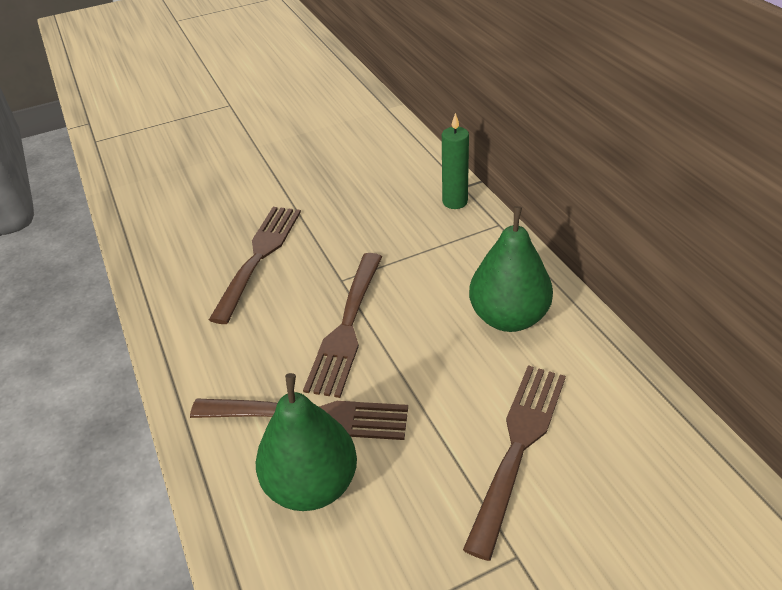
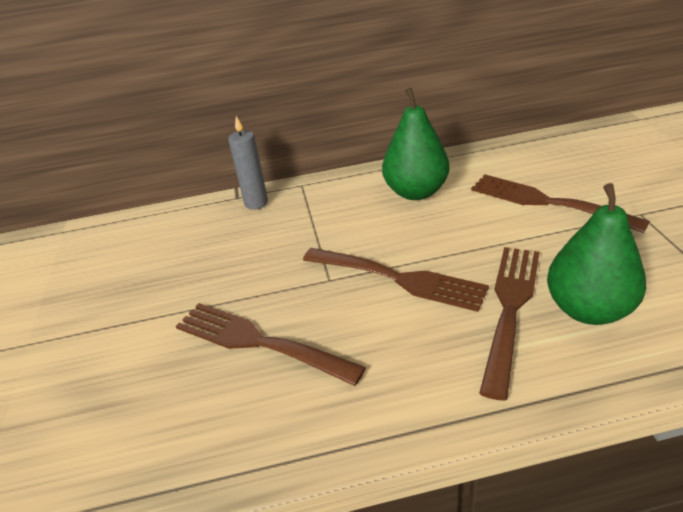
camera: 75 degrees left, 5 degrees down
green candle [442,113,469,209] -> grey candle [228,116,268,210]

